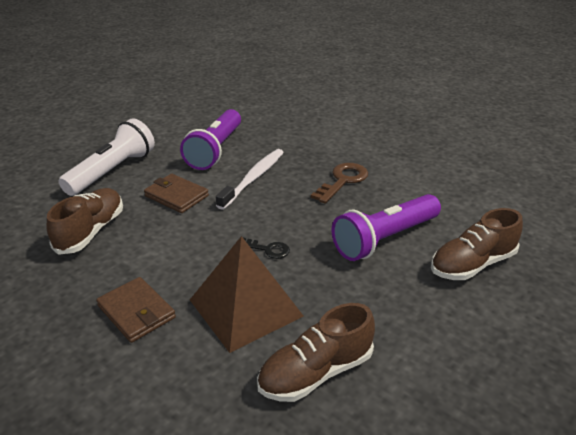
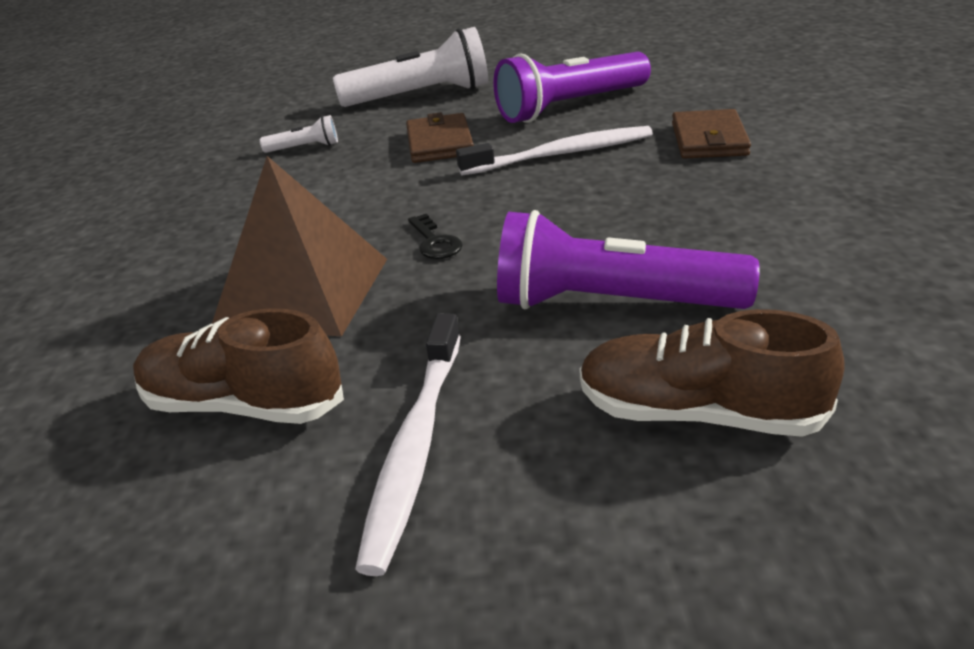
camera: 50 degrees right, 0 degrees up
brown shoe [47,188,123,255] -> white flashlight [260,115,338,153]
brown wallet [96,277,176,343] -> brown wallet moved to [672,109,751,158]
brown key [311,163,368,204] -> none
none -> white toothbrush [355,313,461,576]

